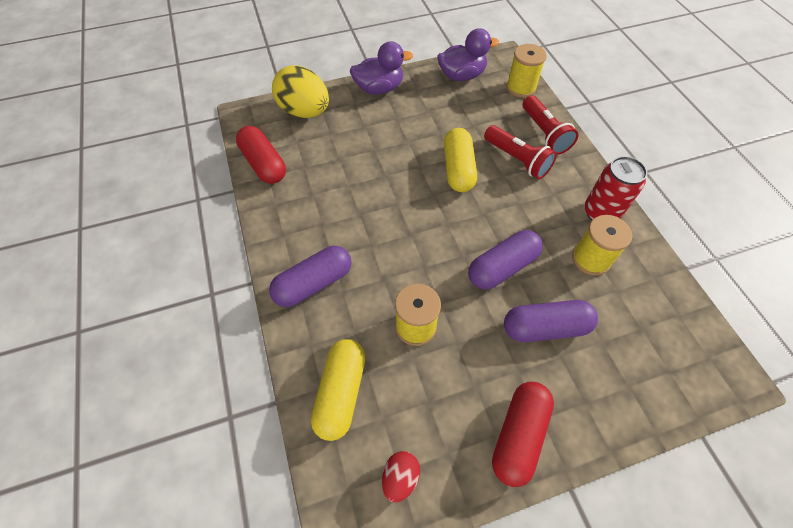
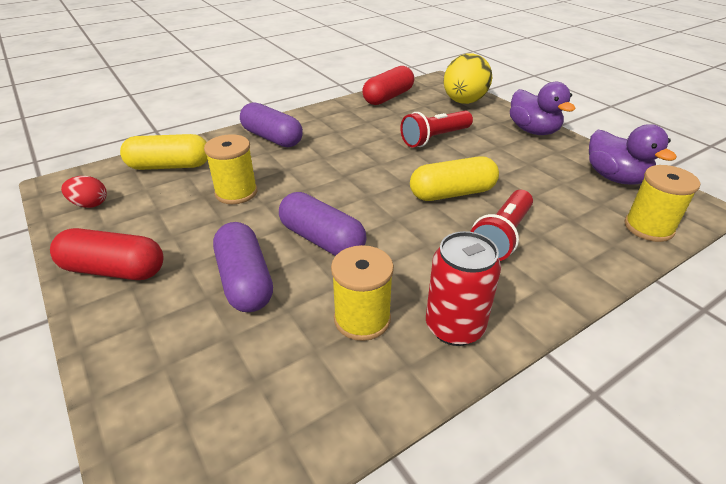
camera: 75 degrees right, 20 degrees down
red flashlight [523,95,578,154] -> red flashlight moved to [400,111,473,147]

